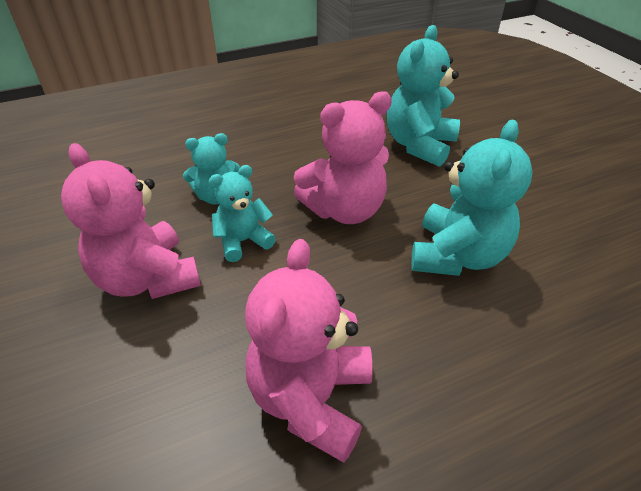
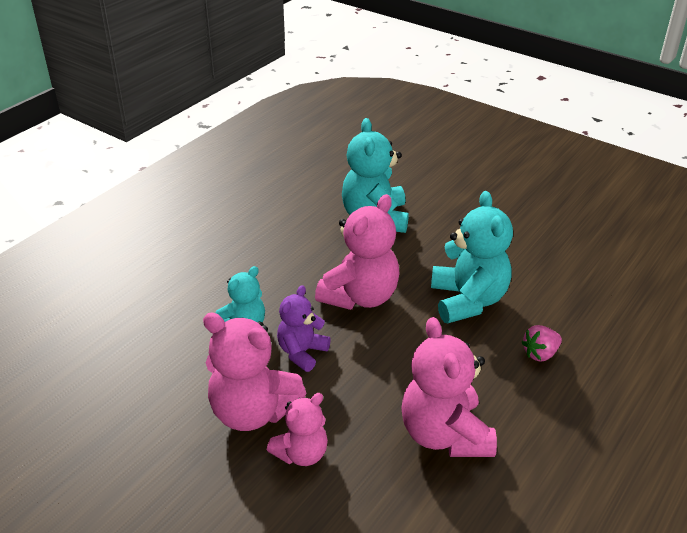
camera: 30 degrees left, 5 degrees down
turquoise teddy bear [209,165,276,262] -> purple teddy bear [277,285,331,372]
none -> pink teddy bear [267,393,328,466]
none -> pink strawberry [521,325,562,362]

